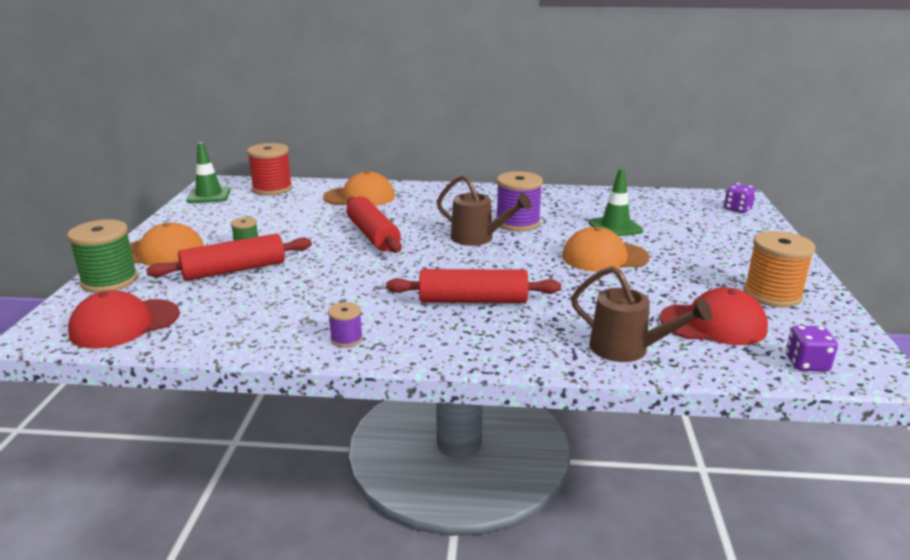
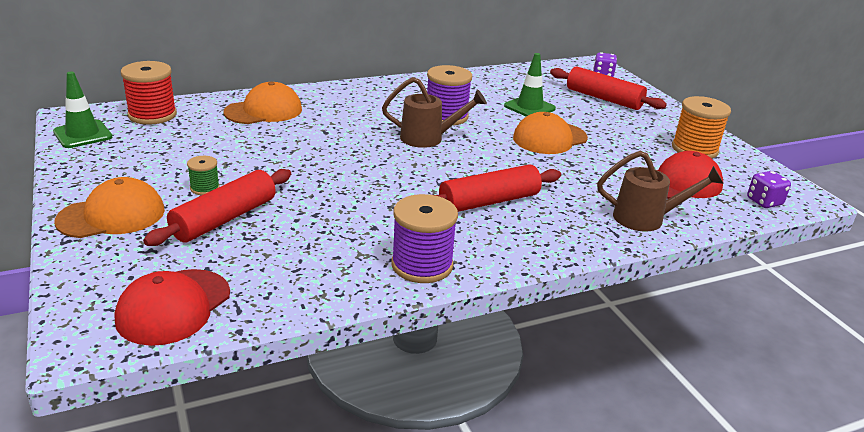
camera: 30 degrees left, 5 degrees up
green spool [67,220,138,293] -> none
purple spool [328,302,363,347] -> purple spool [391,194,458,283], size x1.92
red rolling pin [346,196,402,253] -> red rolling pin moved to [550,66,667,110]

